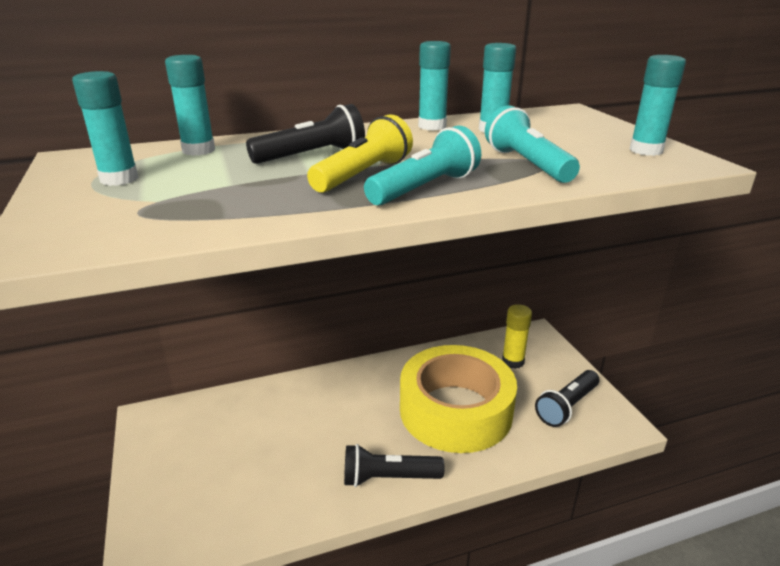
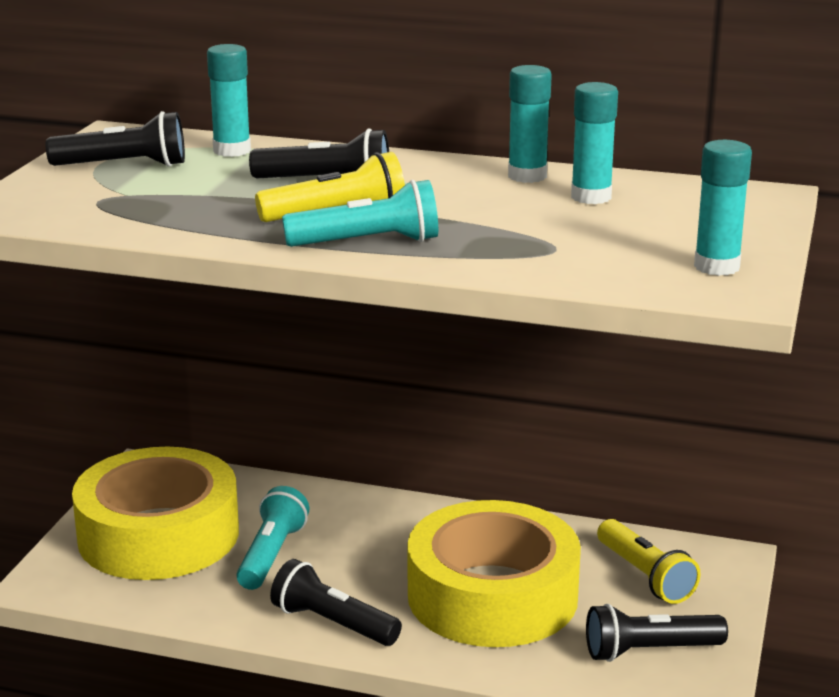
camera: 35 degrees right, 5 degrees down
turquoise glue stick [72,71,139,186] -> black flashlight [46,111,185,167]
turquoise flashlight [485,105,580,183] -> turquoise flashlight moved to [236,486,309,590]
yellow glue stick [502,304,532,369] -> yellow flashlight [597,519,701,604]
none -> yellow tape [72,447,239,580]

